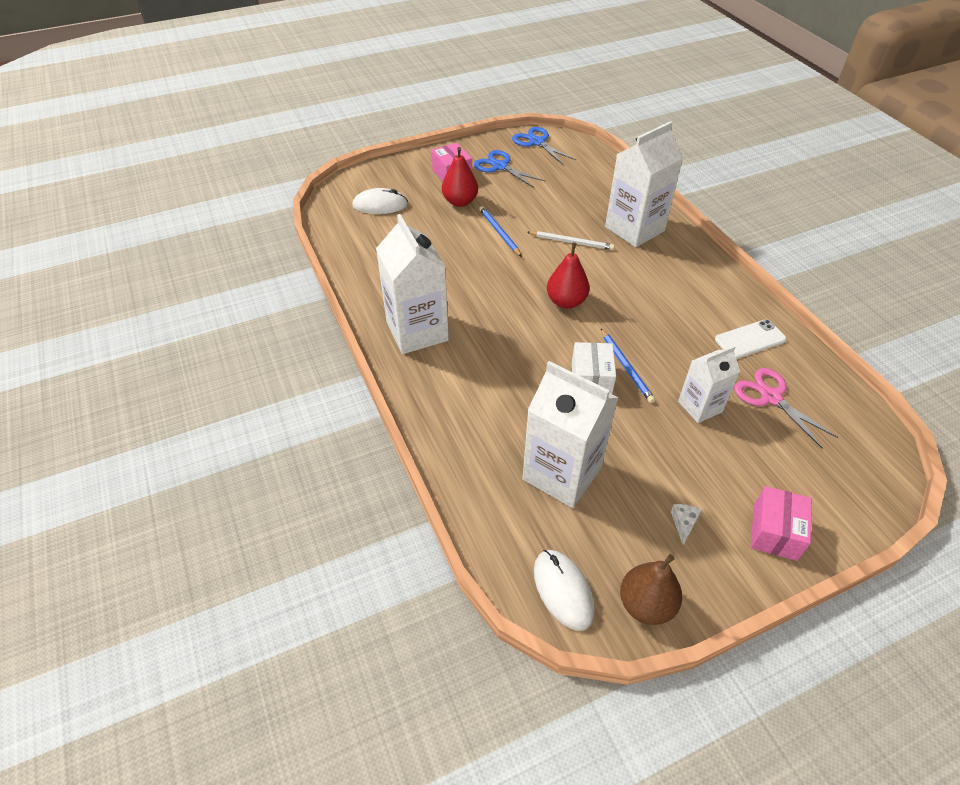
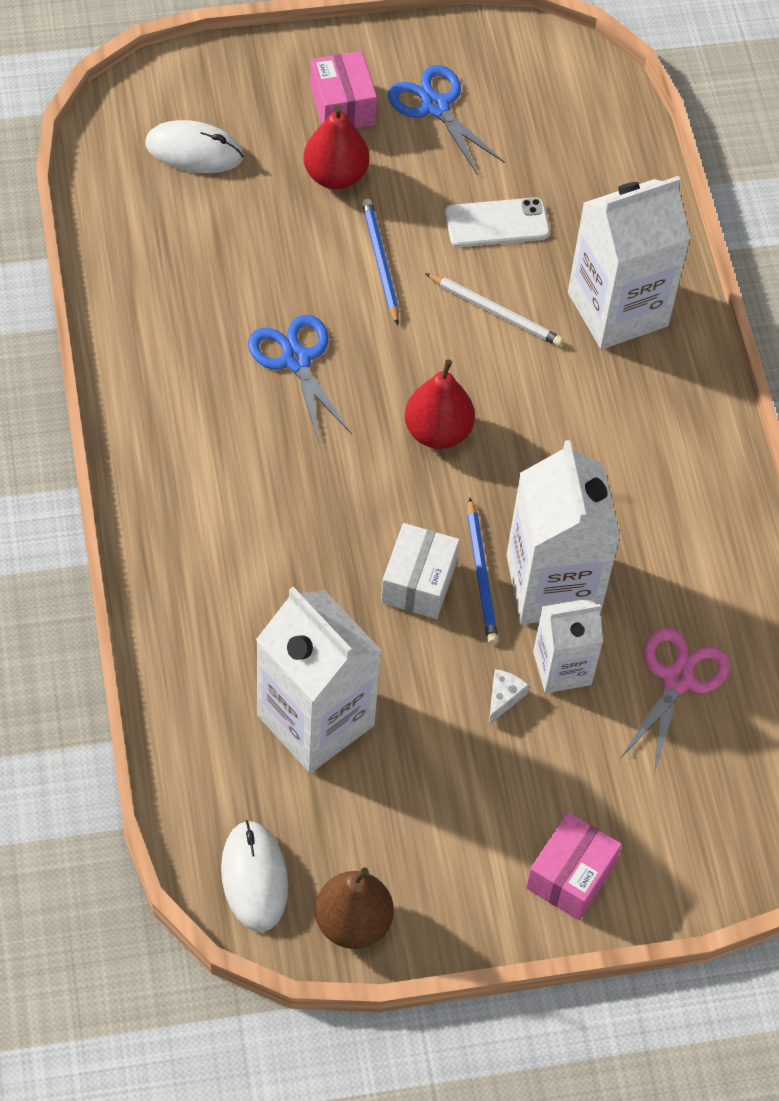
camera: 10 degrees right, 10 degrees up
white carton [376,214,449,354] -> white carton moved to [507,440,620,624]
blue scissors [512,127,576,165] -> blue scissors moved to [248,315,352,443]
white cheese [671,504,702,546] -> white cheese moved to [489,669,529,725]
white phone [715,319,787,359] -> white phone moved to [445,197,550,247]
pink scissors [734,368,838,449] -> pink scissors turned 45 degrees clockwise [619,628,730,775]

